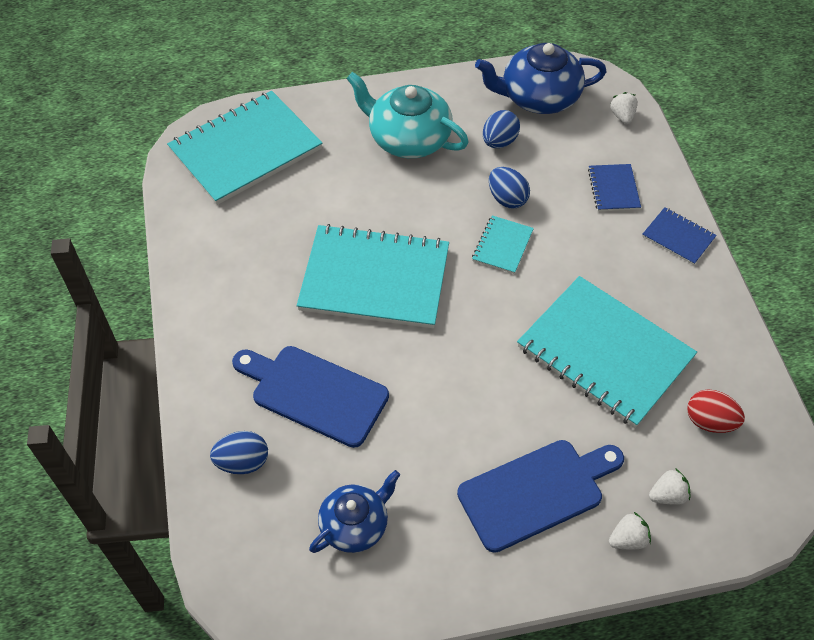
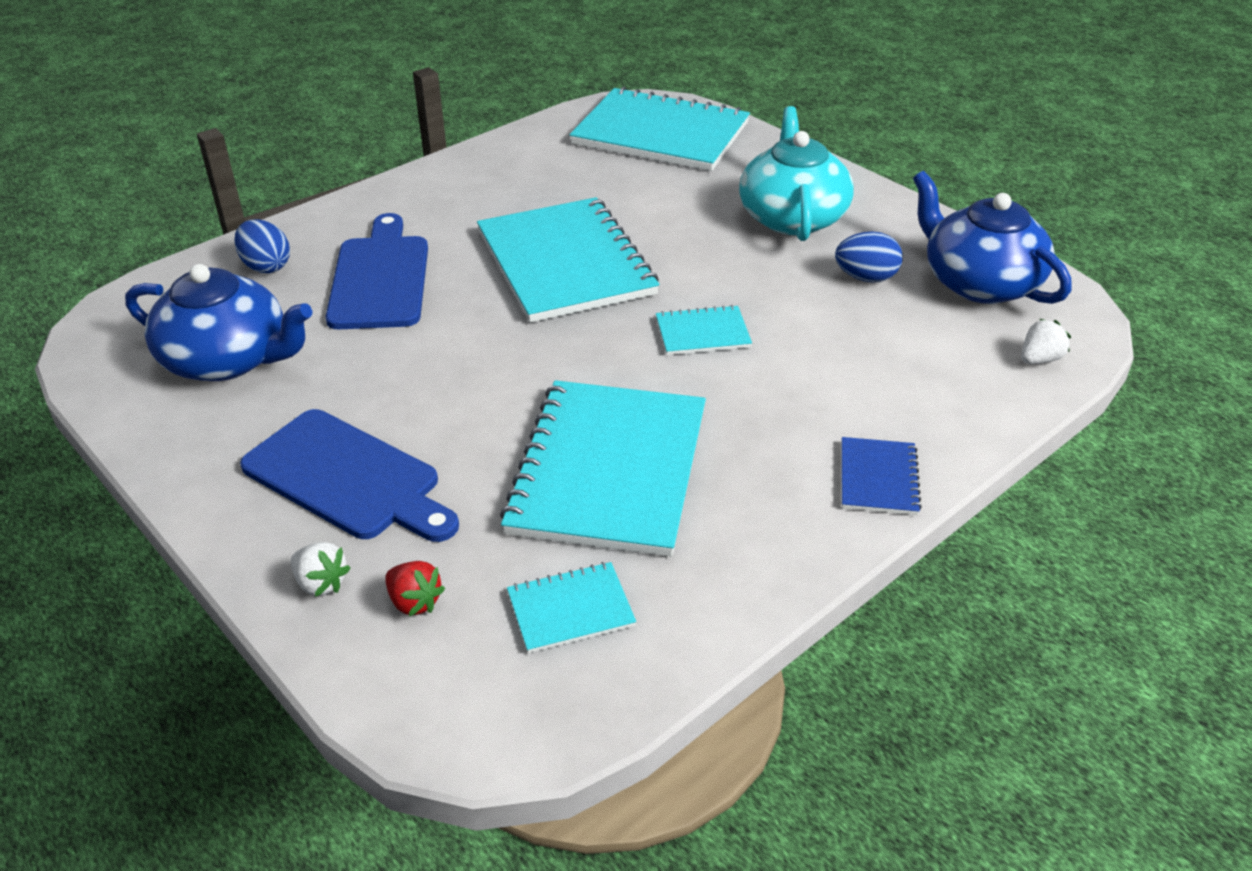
camera: 60 degrees right, 15 degrees down
blue teapot [309,470,400,553] -> blue teapot [125,264,312,381], size x1.55
blue egg [489,167,530,209] -> none
blue notebook [588,164,641,211] -> none
white strawberry [649,468,691,505] -> red strawberry [385,561,445,616]
red egg [687,389,745,433] -> turquoise notebook [507,562,636,653]

